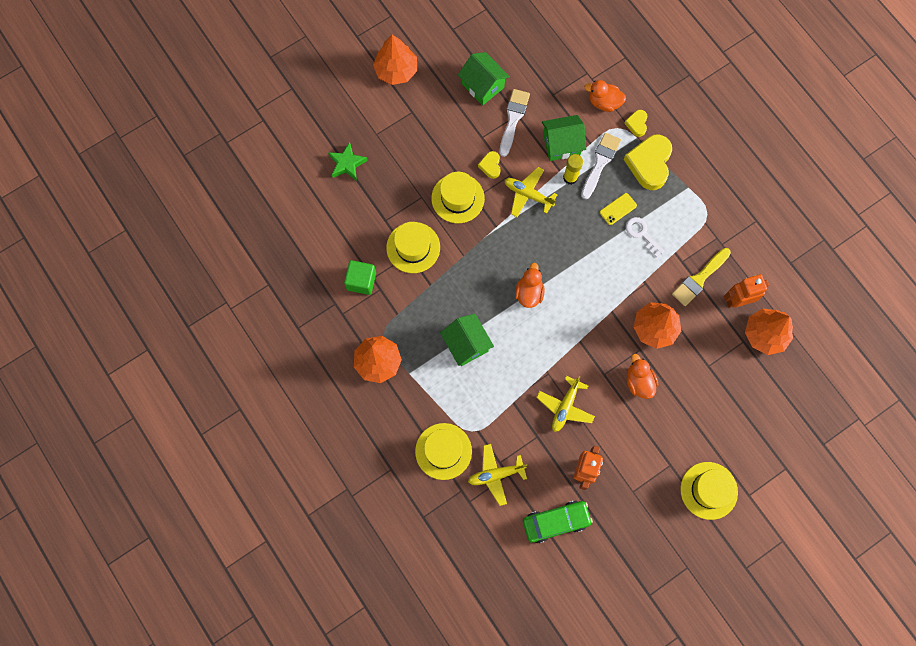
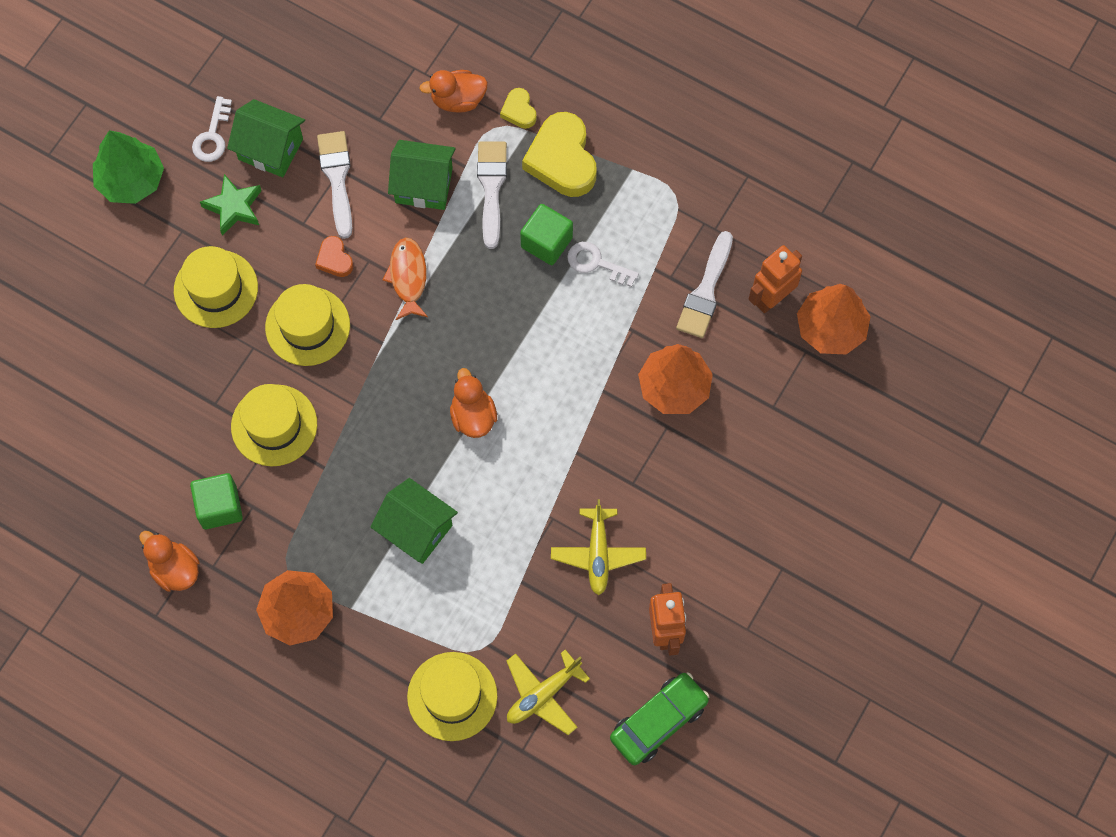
camera: 25 degrees left, 5 degrees down
green star [328,142,368,181] -> green star moved to [200,174,262,236]
orange tree [373,35,417,85] -> green tree [93,130,164,204]
yellow heart [478,151,501,179] -> orange heart [315,236,353,277]
yellow plane [505,167,558,217] -> orange fish [383,237,428,320]
green house [542,115,586,161] -> green house turned 45 degrees clockwise [388,140,456,210]
yellow glue stick [563,154,583,185] -> none
yellow phone [600,193,637,225] -> green cube [520,204,573,265]
orange duck [627,354,658,399] -> orange duck moved to [139,531,200,592]
yellow brush [672,248,731,306] -> white brush [676,231,733,338]
yellow hat [680,462,738,520] -> yellow hat moved to [174,246,258,328]
none -> white key [192,96,232,162]

